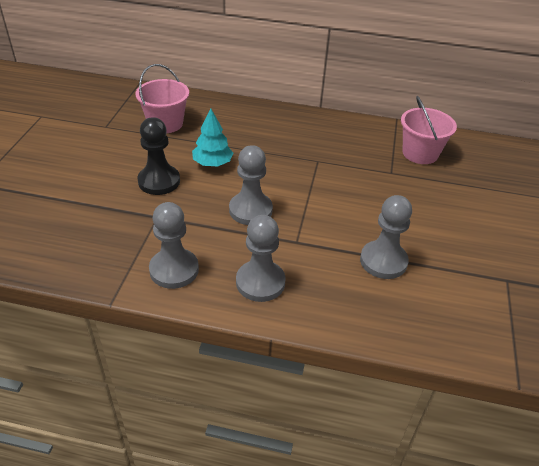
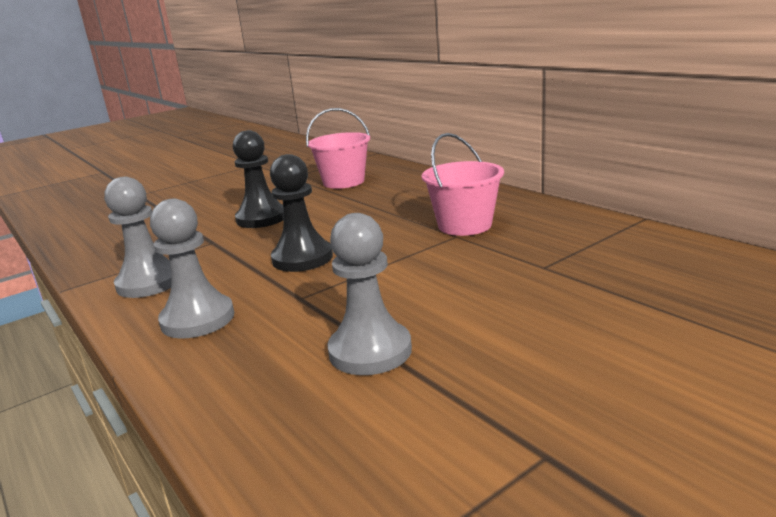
camera: 45 degrees right, 20 degrees down
turquoise tree [192,109,233,166] -> none
grey pawn [229,145,273,225] -> black pawn [270,154,333,272]
pink bucket [401,96,457,164] -> pink bucket moved to [422,133,504,236]

